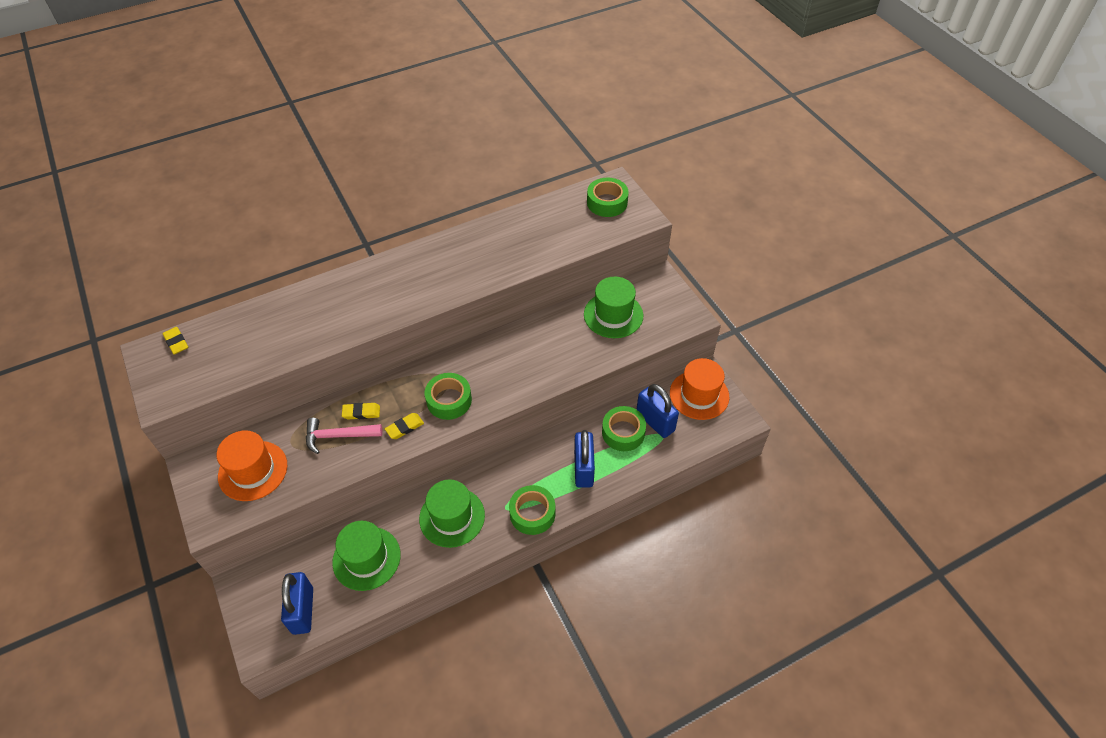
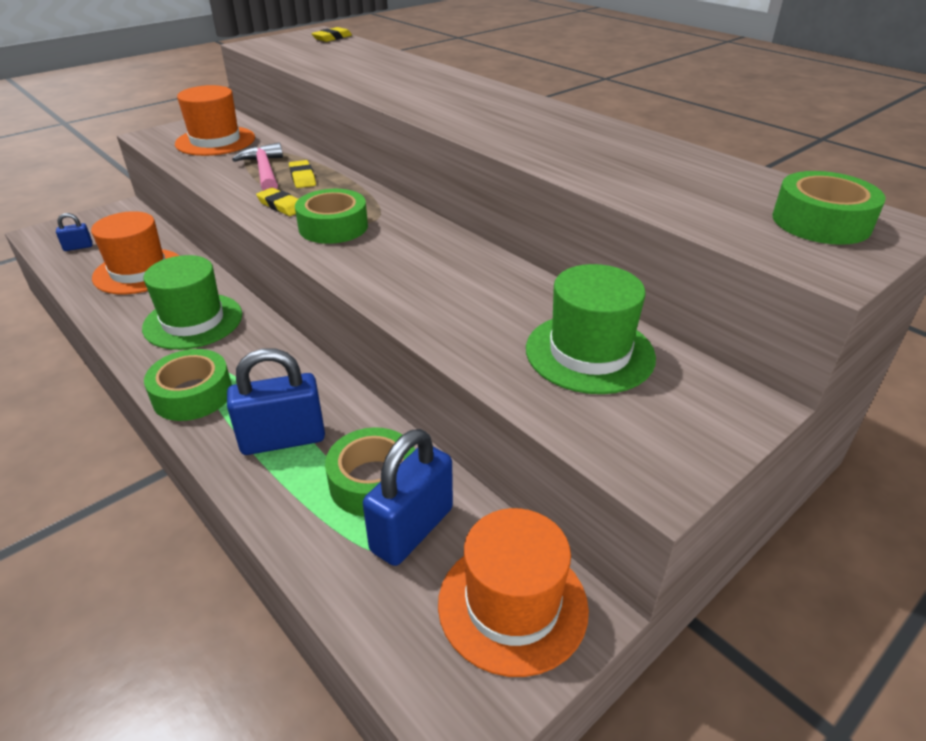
camera: 75 degrees right, 15 degrees down
blue padlock [281,572,313,635] -> blue padlock [56,213,93,251], size x0.48
green hat [332,521,401,591] -> orange hat [91,211,179,294]

